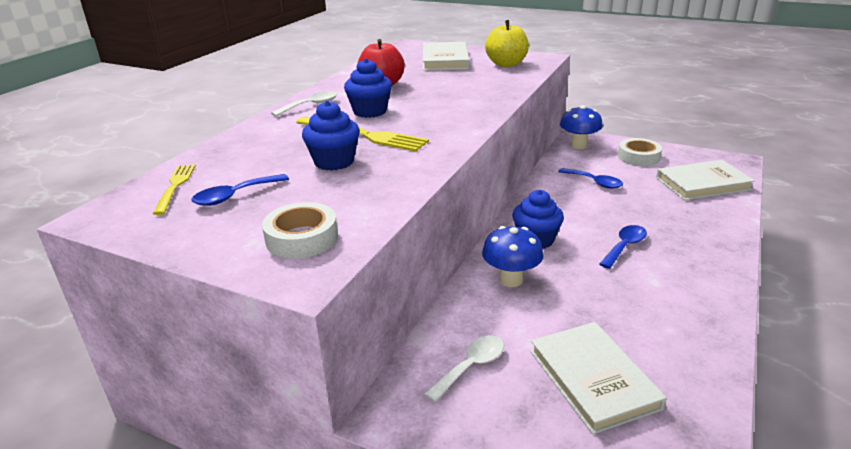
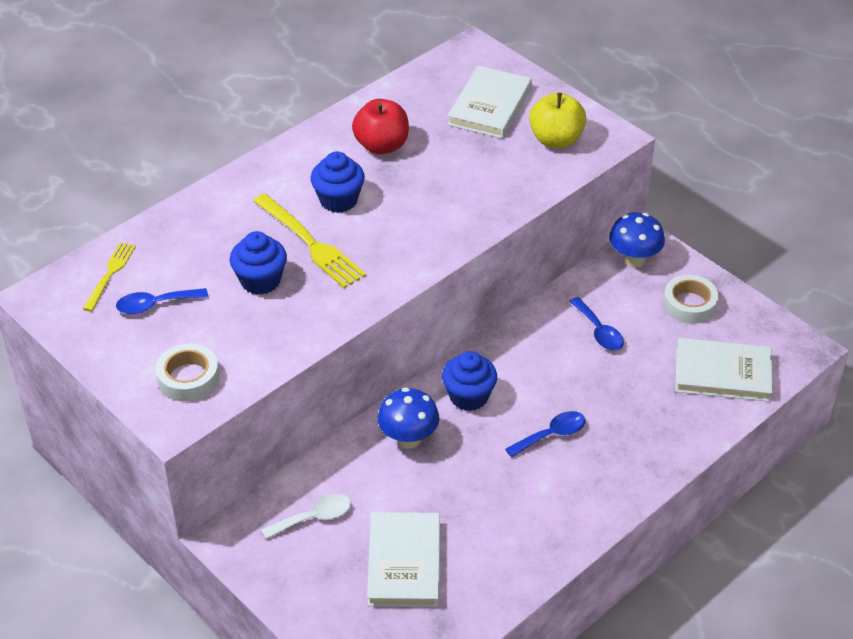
camera: 20 degrees right, 15 degrees up
white spoon [271,91,338,117] -> none

